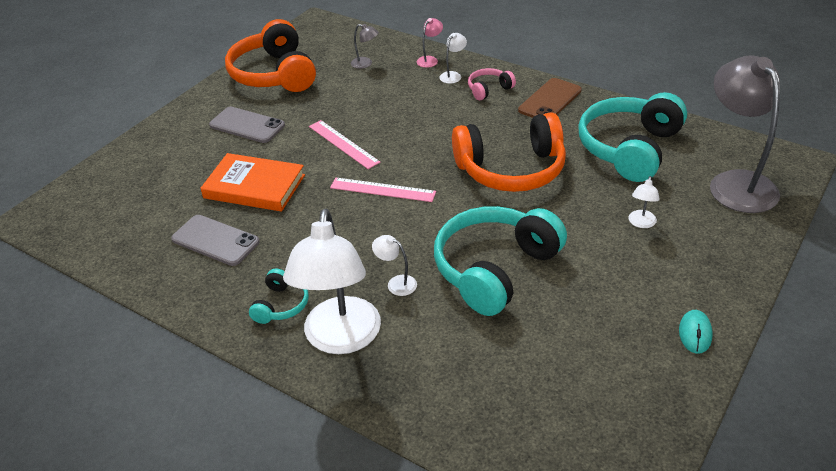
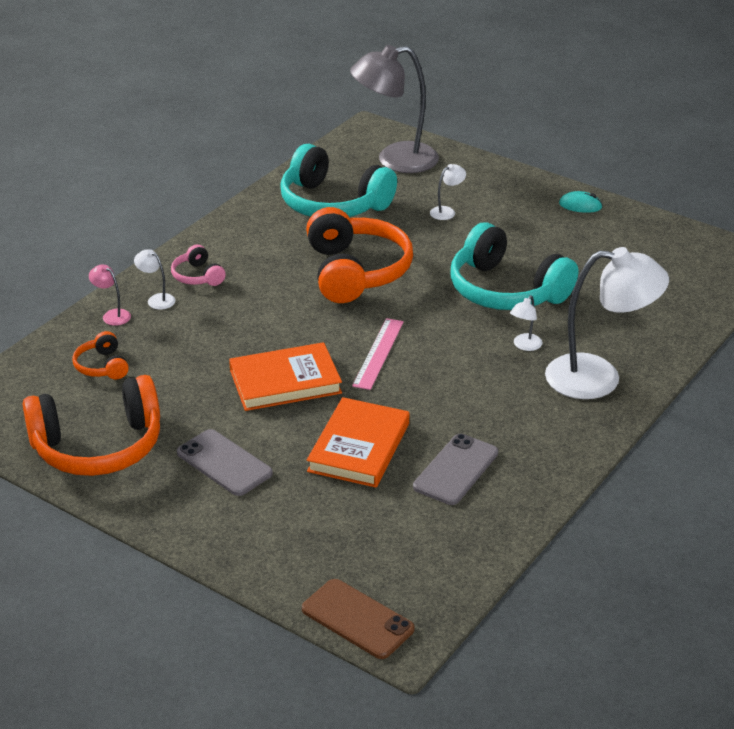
camera: 90 degrees left, 5 degrees down
grey phone [209,107,285,143] -> grey phone turned 75 degrees counterclockwise [177,429,273,496]
turquoise headphones [249,268,309,324] -> none
pink ruler [309,120,381,169] -> orange book [229,342,342,411]
grey lamp [351,24,379,69] -> orange headphones [72,331,129,379]
brown phone [518,78,582,118] -> brown phone moved to [302,579,415,659]
white lamp [628,176,660,228] -> white lamp turned 60 degrees counterclockwise [430,164,466,220]

